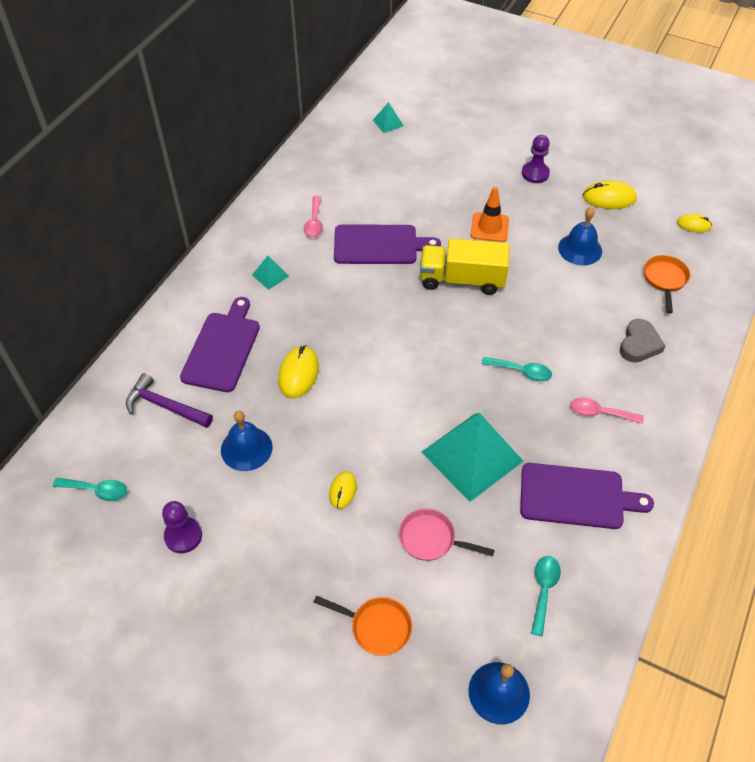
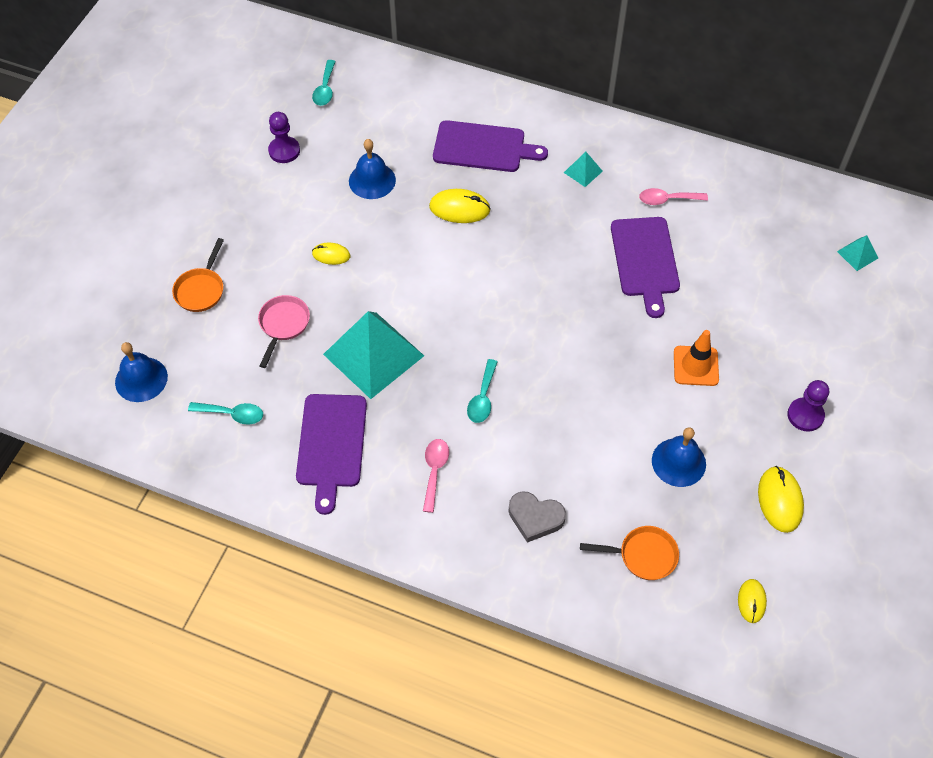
camera: 85 degrees right, 5 degrees up
purple hammer [126,373,213,428] -> none
yellow truck [420,238,510,295] -> none

